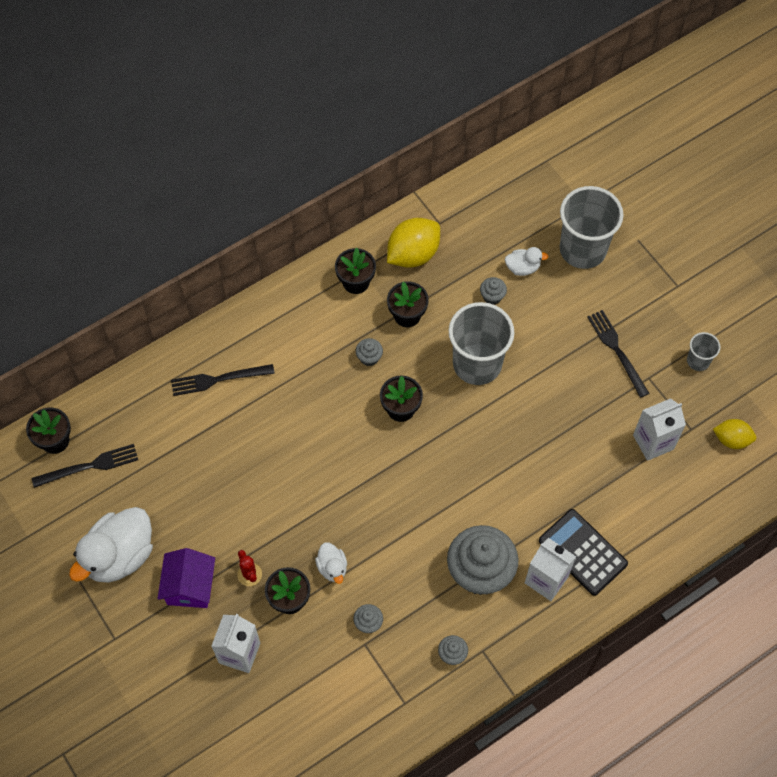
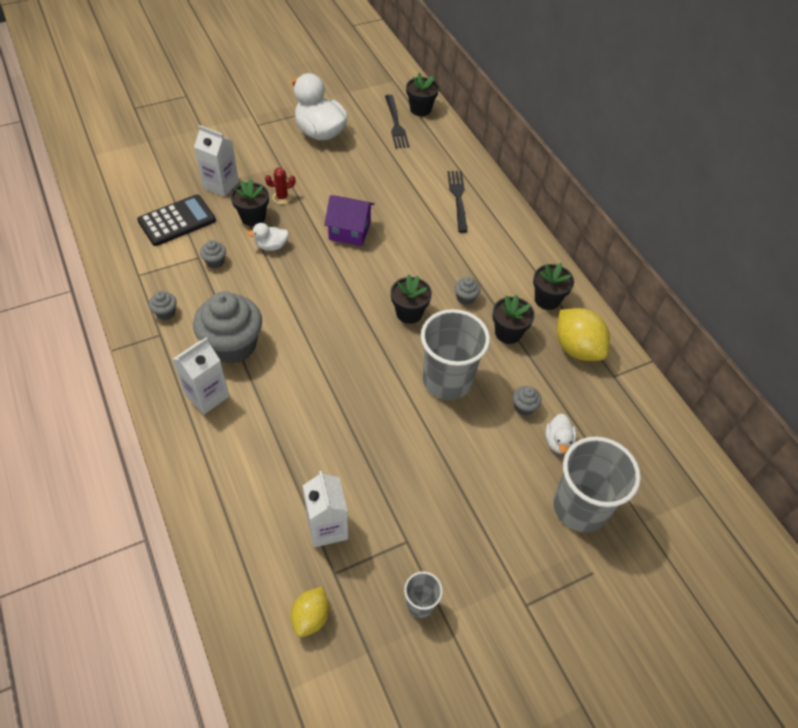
camera: 95 degrees right, 10 degrees down
purple house [157,548,215,608] -> purple house moved to [324,195,374,246]
black calculator [539,509,628,596] -> black calculator moved to [137,194,216,246]
black fork [587,310,650,398] -> none

